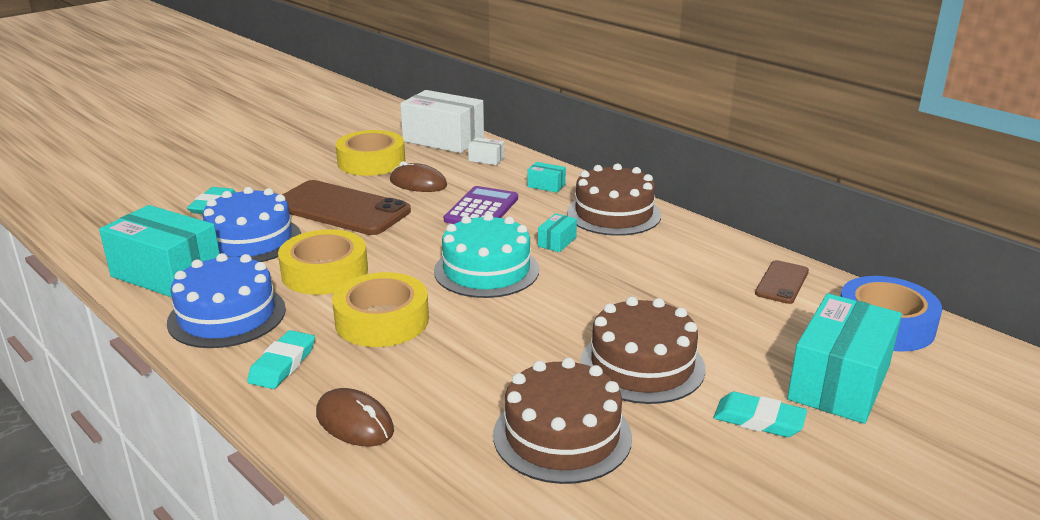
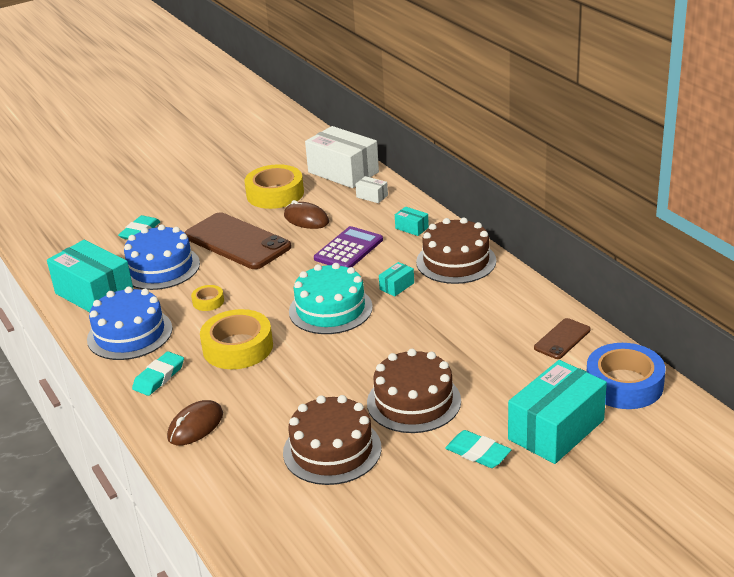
camera: 15 degrees right, 5 degrees up
yellow tape [278,229,368,295] -> yellow tape [191,285,224,311], size x0.48
brown mouse [316,388,394,447] -> brown mouse turned 75 degrees clockwise [167,400,223,445]

